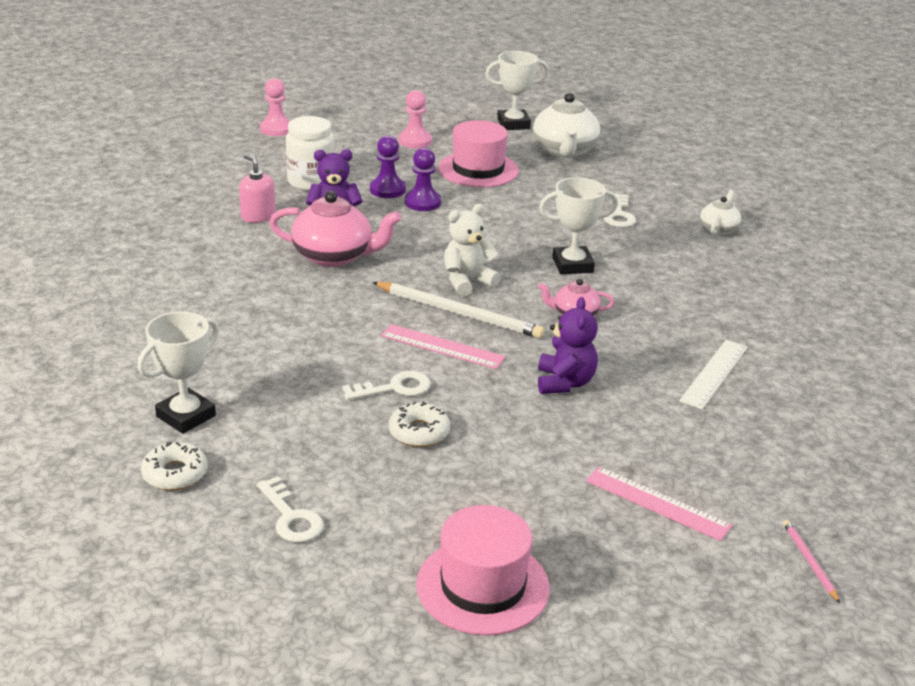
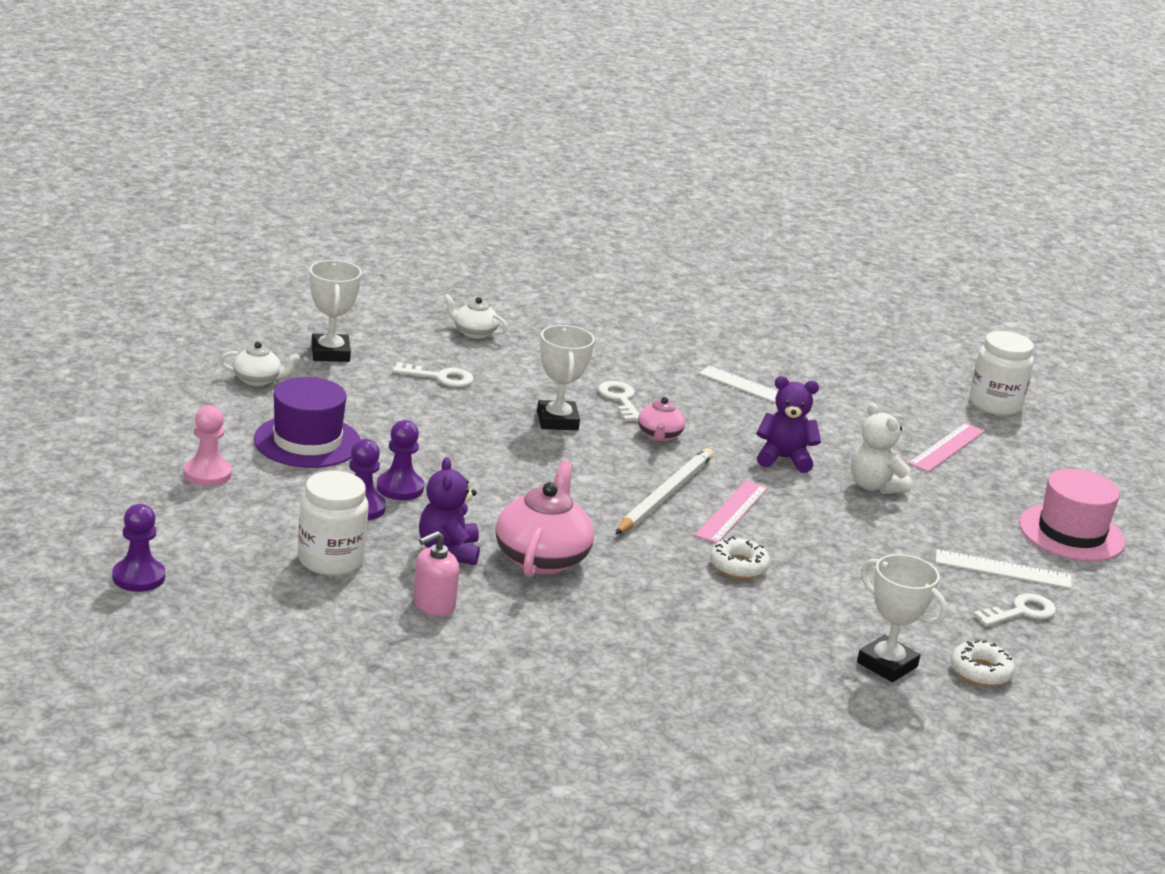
camera: 90 degrees left, 5 degrees down
pink pawn [260,78,290,136] -> purple pawn [112,504,165,592]
white key [342,371,431,400] -> white key moved to [598,381,640,421]
white donut [389,401,450,447] -> white donut moved to [710,536,770,579]
pink hat [438,120,519,187] -> purple hat [254,377,361,468]
white teddy bear [444,204,501,296] -> white teddy bear moved to [851,403,912,494]
white trophy [485,51,549,130] -> white trophy moved to [309,260,362,362]
white teapot [533,93,600,158] -> white teapot [220,342,299,386], size x0.54
pink pencil [783,520,840,603] -> white jar [969,331,1034,416]
none -> white ruler [935,549,1072,589]

